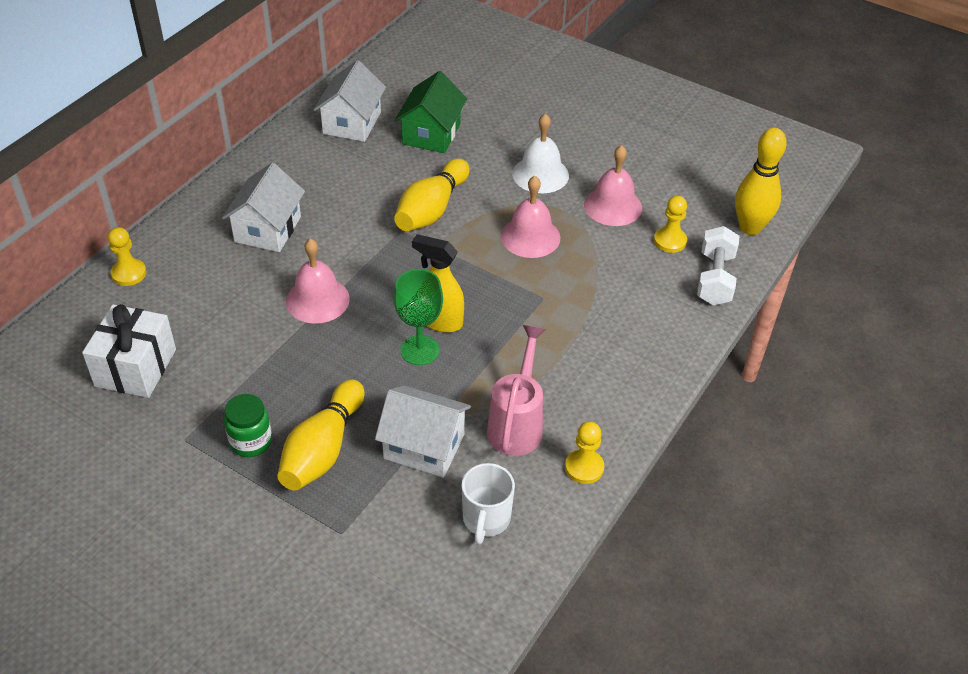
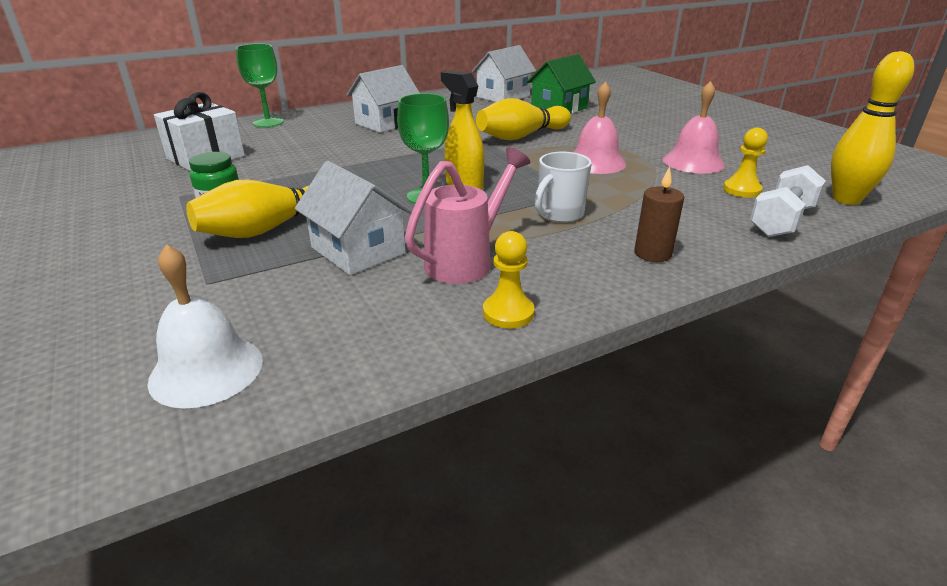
camera: 30 degrees right, 15 degrees down
yellow pawn [108,227,146,286] -> green goblet [236,44,284,127]
pink bell [286,239,350,324] -> none
white mug [461,463,515,545] -> white mug moved to [534,152,592,223]
white bell [512,114,569,193] -> white bell moved to [147,244,263,409]
none -> brown candle [634,166,684,262]

